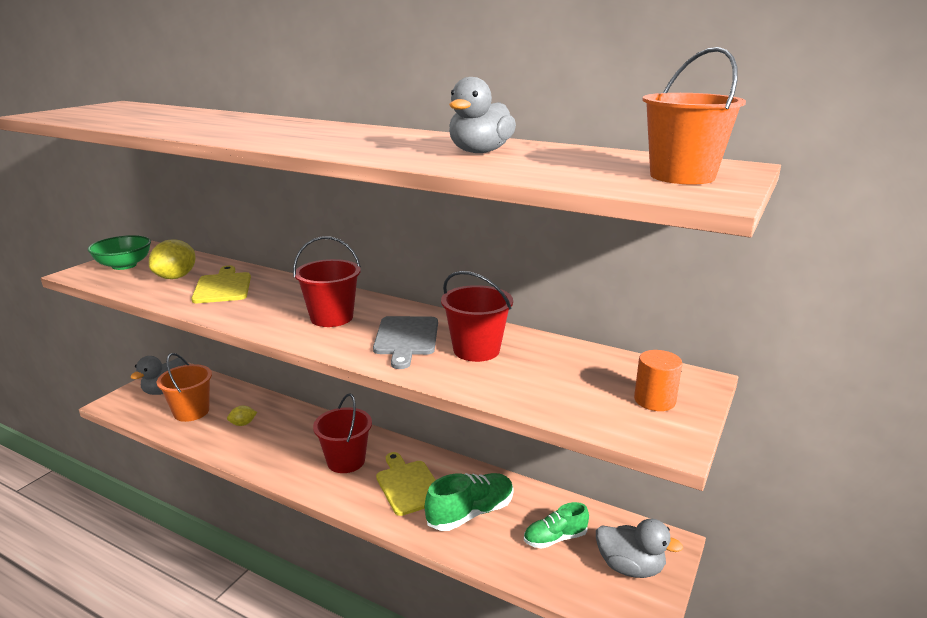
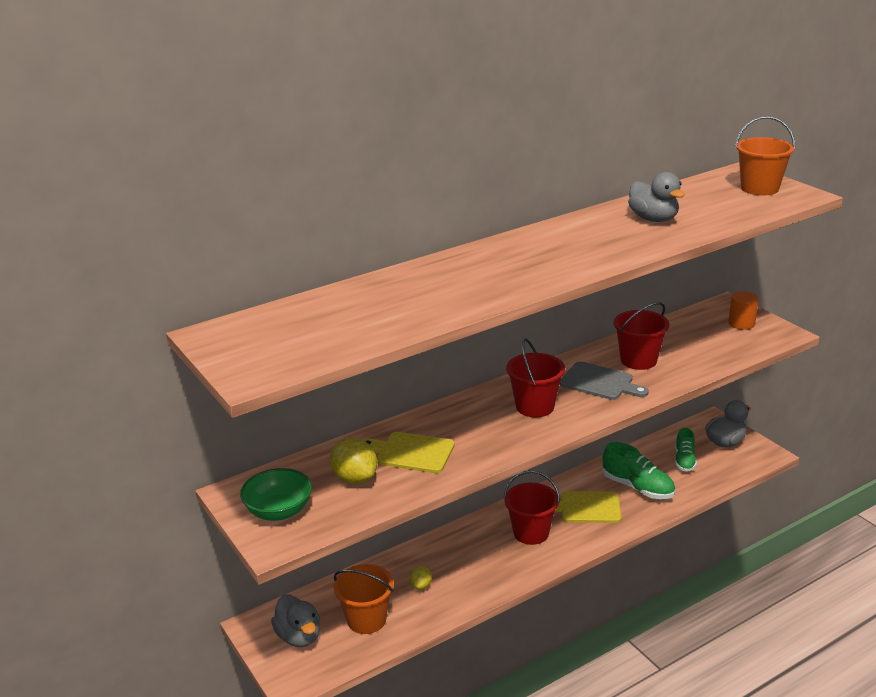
camera: 60 degrees left, 5 degrees up
green shoe [425,473,514,531] -> green shoe turned 135 degrees clockwise [603,442,675,499]

